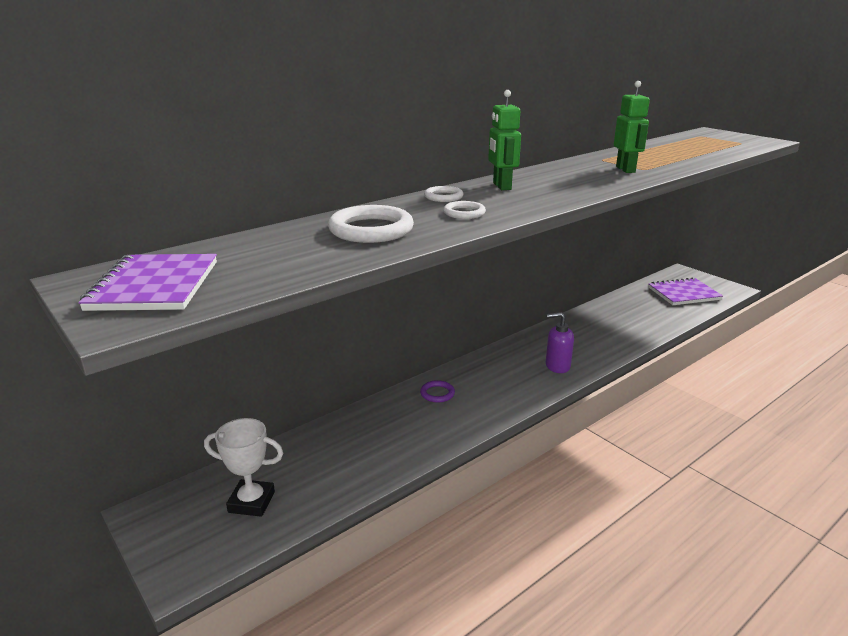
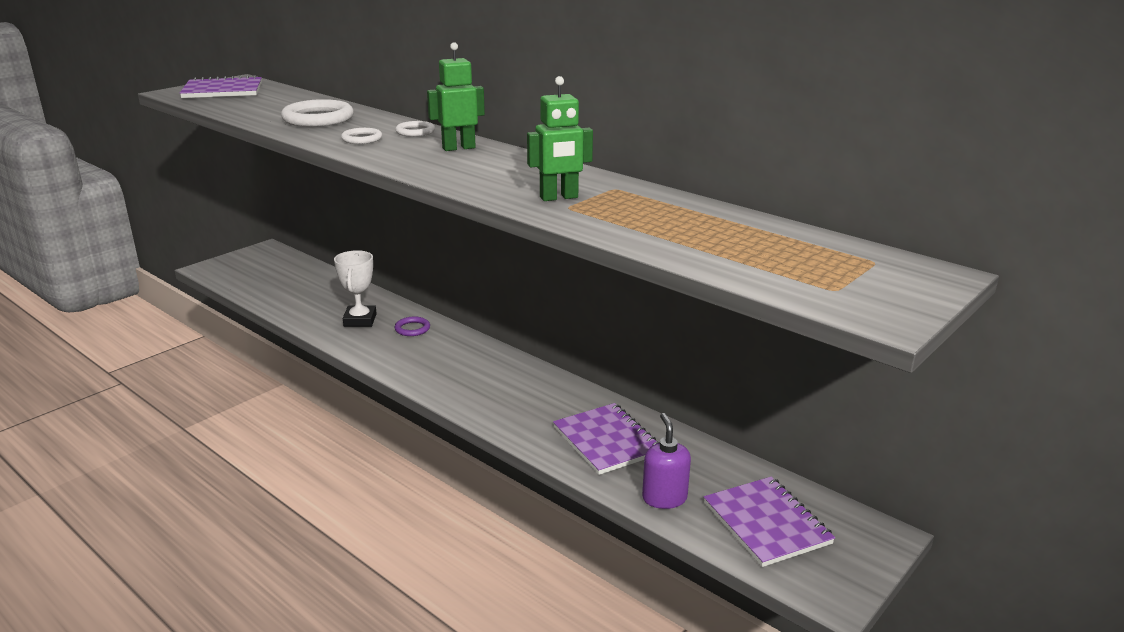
camera: 80 degrees right, 0 degrees up
white trophy [204,418,283,517] -> white trophy moved to [334,250,377,327]
purple soap dispenser [546,312,574,373] -> purple soap dispenser moved to [642,413,691,509]
none -> purple notebook [553,403,660,475]

